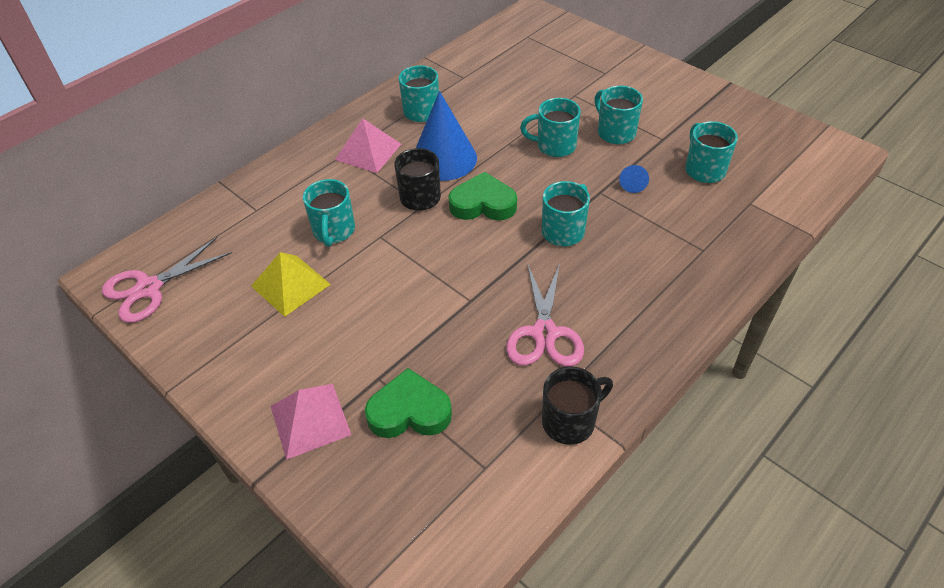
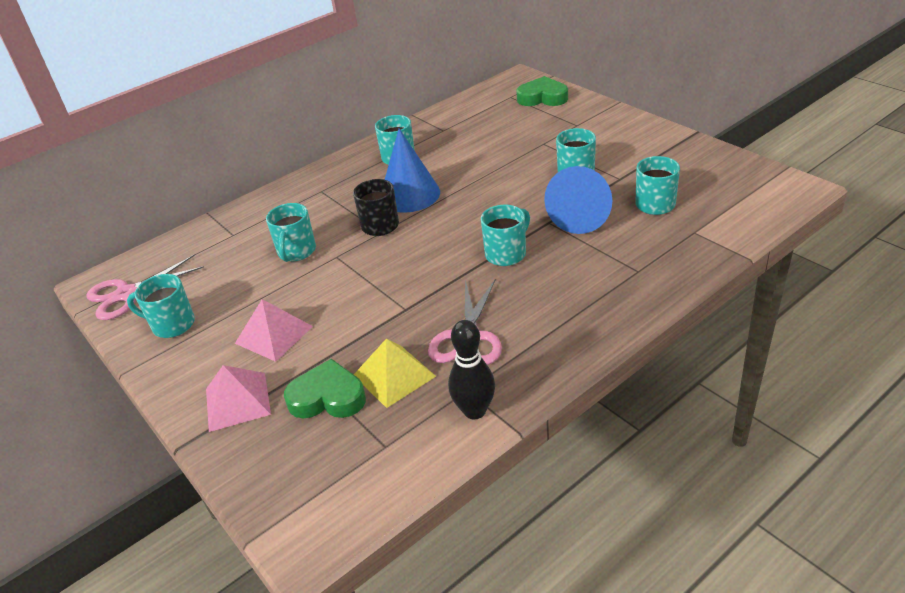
camera: 10 degrees right, 10 degrees down
yellow pyramid [251,252,331,317] -> yellow pyramid moved to [354,339,436,408]
pink pyramid [335,118,401,173] -> pink pyramid moved to [235,299,313,362]
green heart [448,172,517,220] -> green heart moved to [516,76,568,106]
turquoise mug [520,98,581,157] -> turquoise mug moved to [127,274,195,338]
black mug [542,367,613,445] -> black bowling pin [448,320,495,419]
blue cone [619,165,649,193] -> blue cone [544,166,612,234], size x2.39

